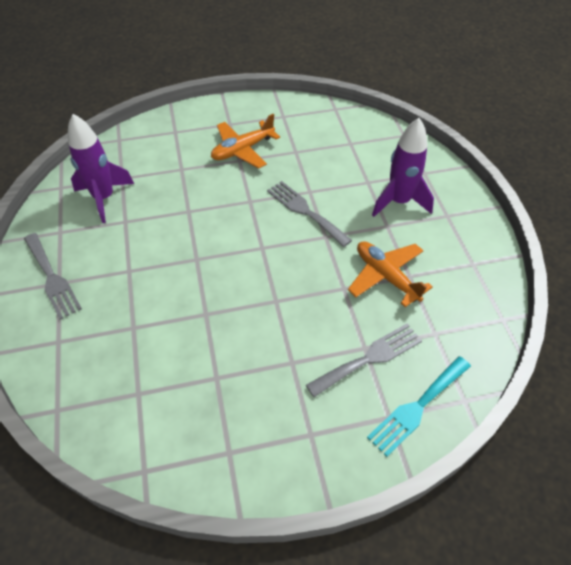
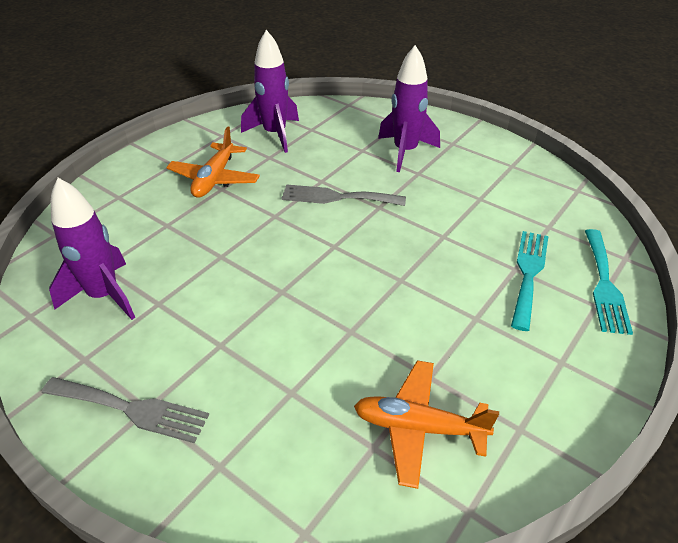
camera: 40 degrees left, 10 degrees down
grey fork [306,323,422,397] -> turquoise fork [511,231,548,331]
orange plane [348,241,433,307] -> orange plane moved to [354,360,499,489]
none -> purple rocket [241,30,299,153]

